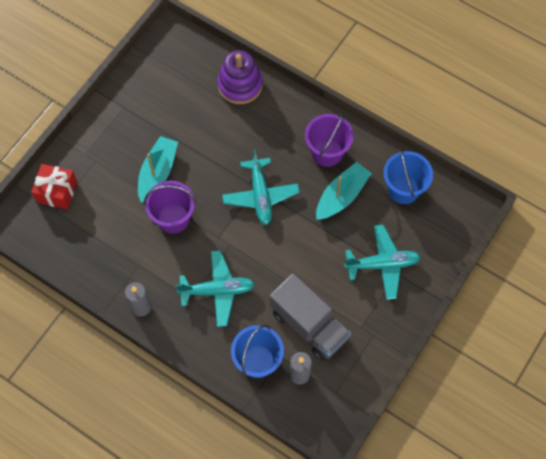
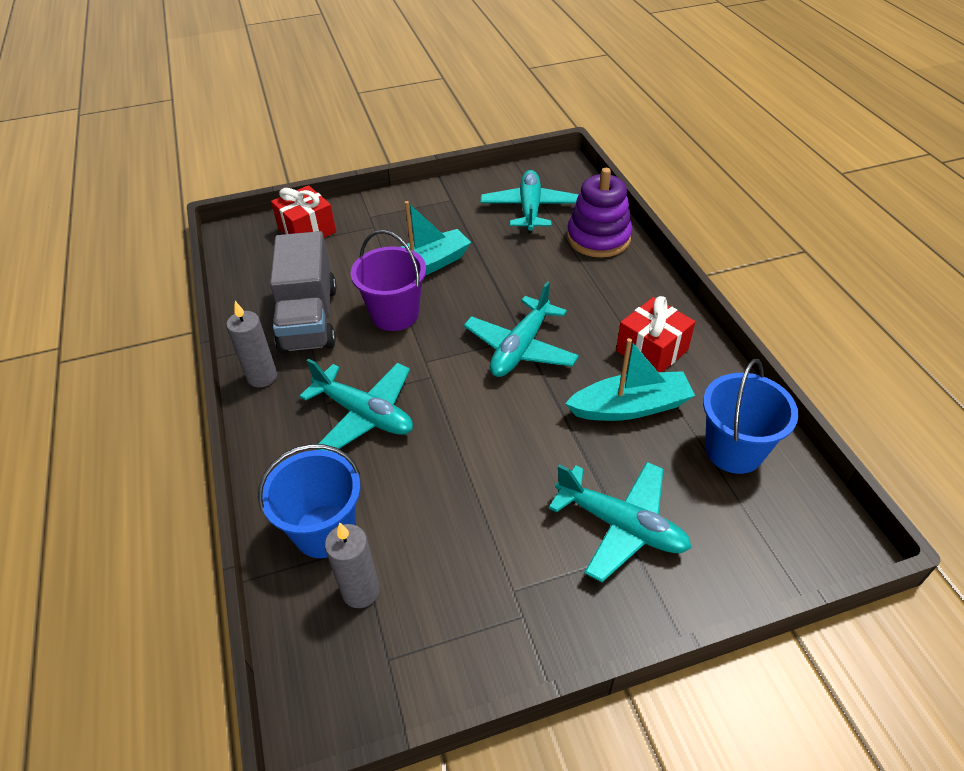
camera: 40 degrees right, 20 degrees down
grey truck [270,274,351,361] -> grey truck moved to [270,231,337,353]
purple bucket [305,113,354,167] -> red gift [616,296,695,372]
none -> turquoise plane [480,170,579,233]

